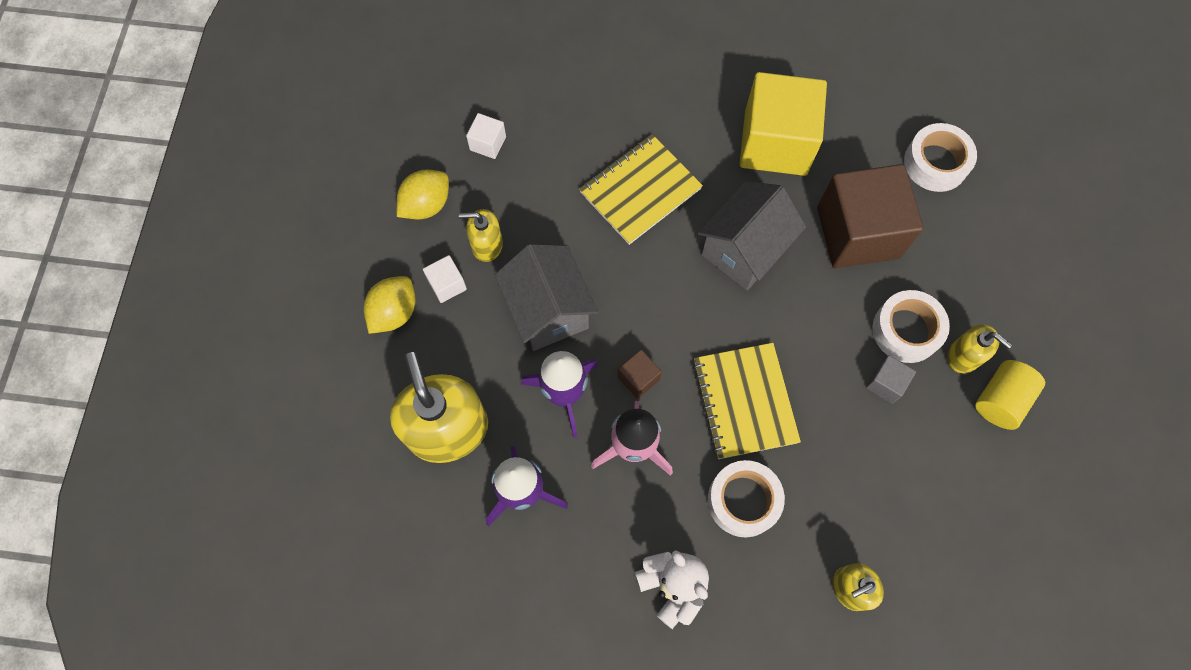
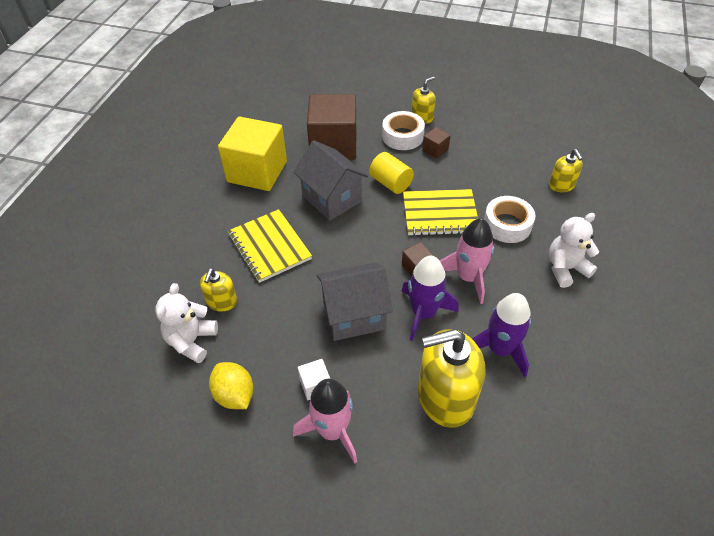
camera: 80 degrees left, 20 degrees down
yellow lemon [364,276,416,334] -> pink rocket [293,379,357,464]
yellow soap dispenser [459,209,503,262] -> yellow soap dispenser moved to [200,268,237,312]
white cube [466,113,506,159] -> white teddy bear [155,283,218,363]
grey cube [866,355,916,404] -> brown cube [422,127,450,159]
white tape [904,123,977,192] -> none
yellow cylinder [975,360,1045,430] -> yellow cylinder moved to [369,152,414,194]

